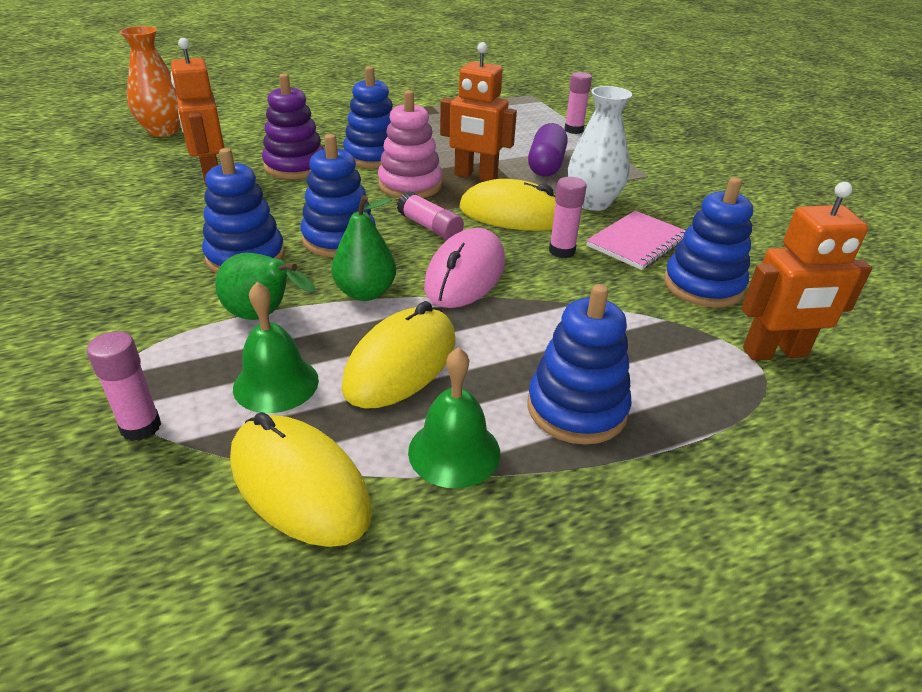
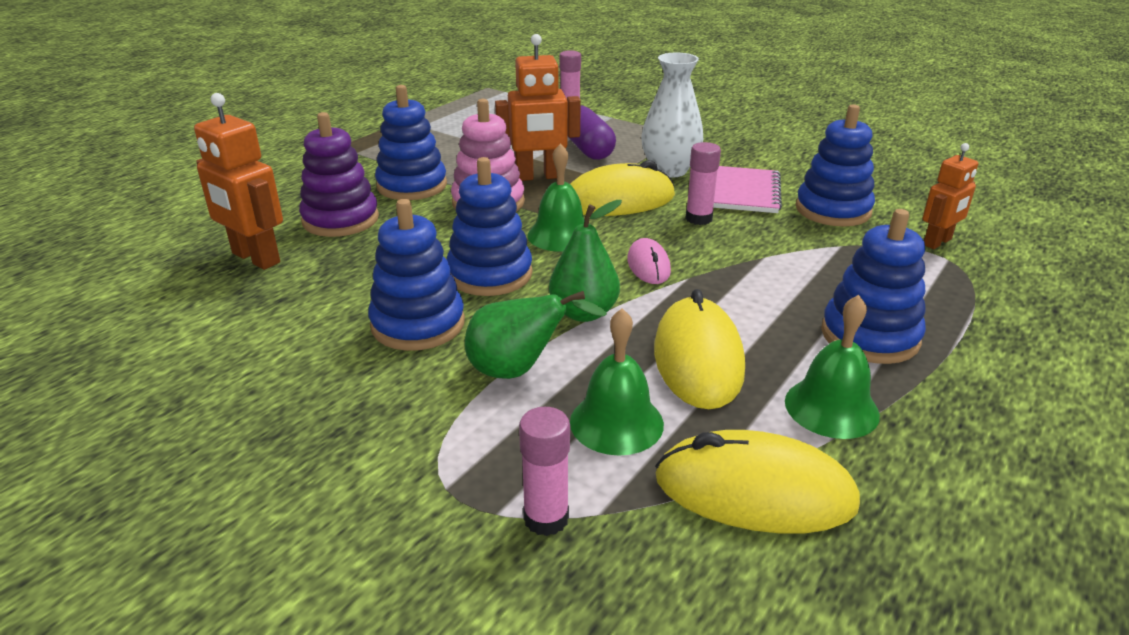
camera: 30 degrees left, 5 degrees down
orange vase [120,26,180,137] -> none
pink glue stick [397,191,464,240] -> green bell [528,143,584,252]
pink mouse [424,228,505,308] -> pink mouse [627,238,671,284], size x0.55
orange robot [741,182,872,360] -> orange robot [923,143,978,249], size x0.64

